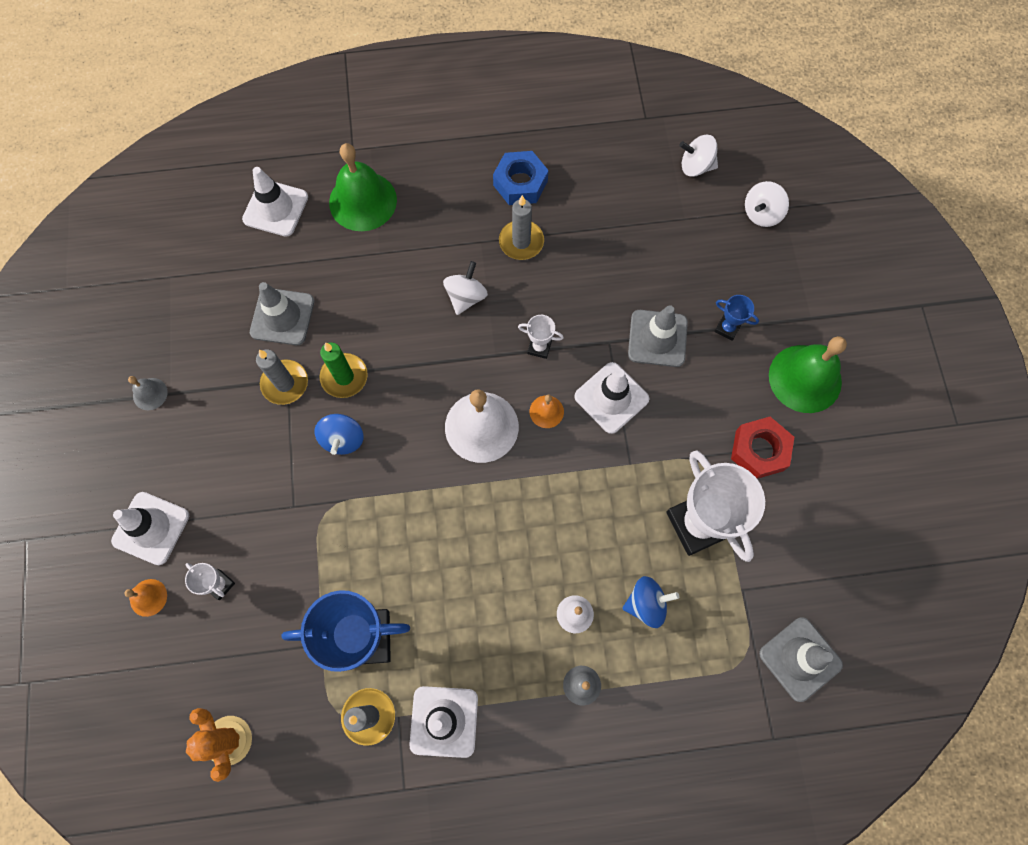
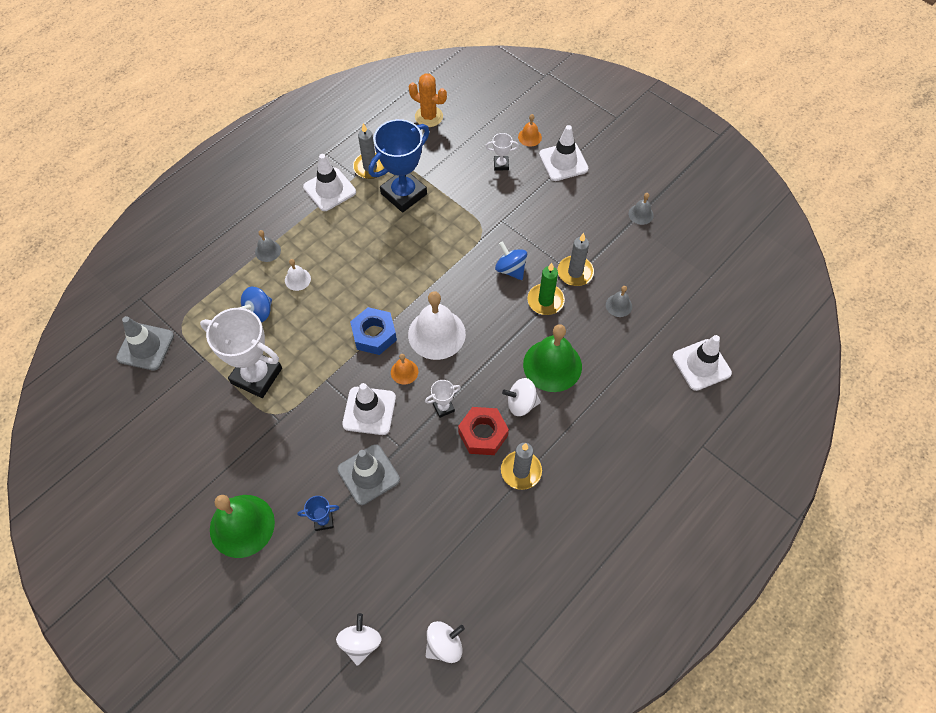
camera: 140 degrees right, 10 degrees down
grey traffic cone [250,282,314,345] -> grey bell [606,286,632,317]
green bell [329,143,397,231] -> green bell moved to [523,324,582,392]
white spinning top [443,261,488,315] -> white spinning top turned 105 degrees clockwise [502,378,541,416]
blue nut [493,151,549,205] -> blue nut moved to [350,307,397,355]
red nut [731,417,794,479] -> red nut moved to [458,407,509,455]

